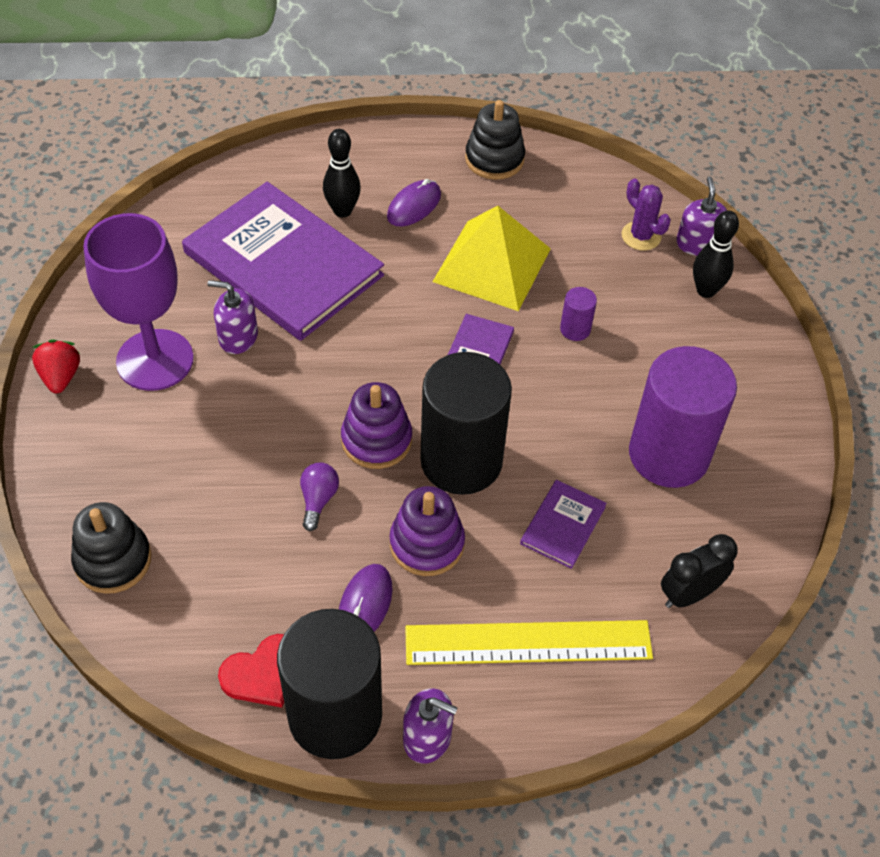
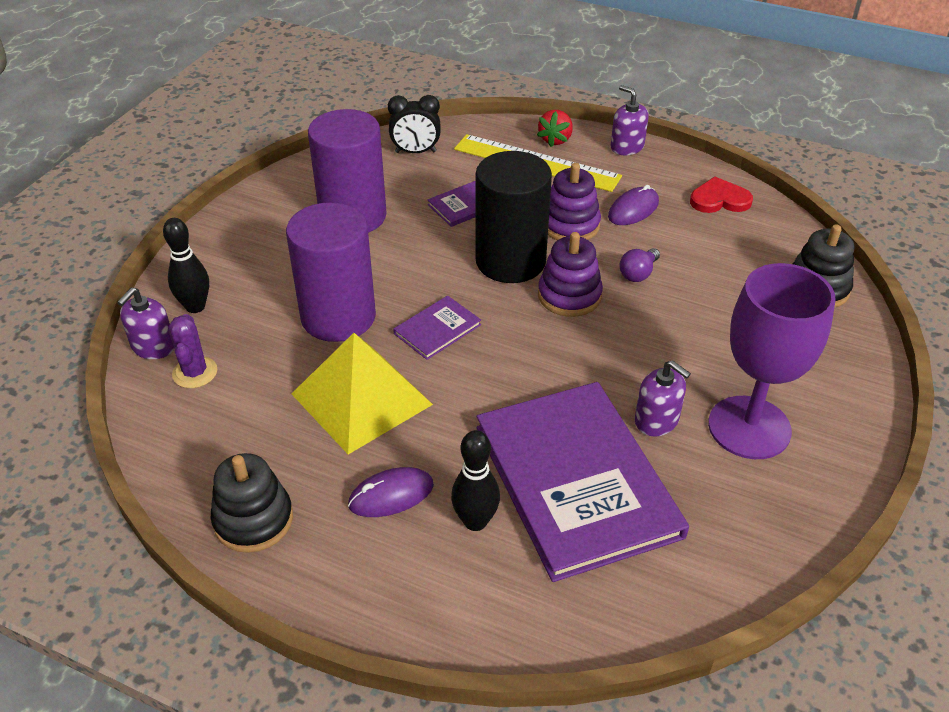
camera: 150 degrees left, 10 degrees down
red strawberry [32,340,80,393] -> red strawberry moved to [537,110,573,147]
black cylinder [277,609,382,759] -> none
purple cylinder [560,287,597,341] -> purple cylinder [286,202,376,342], size x2.46

